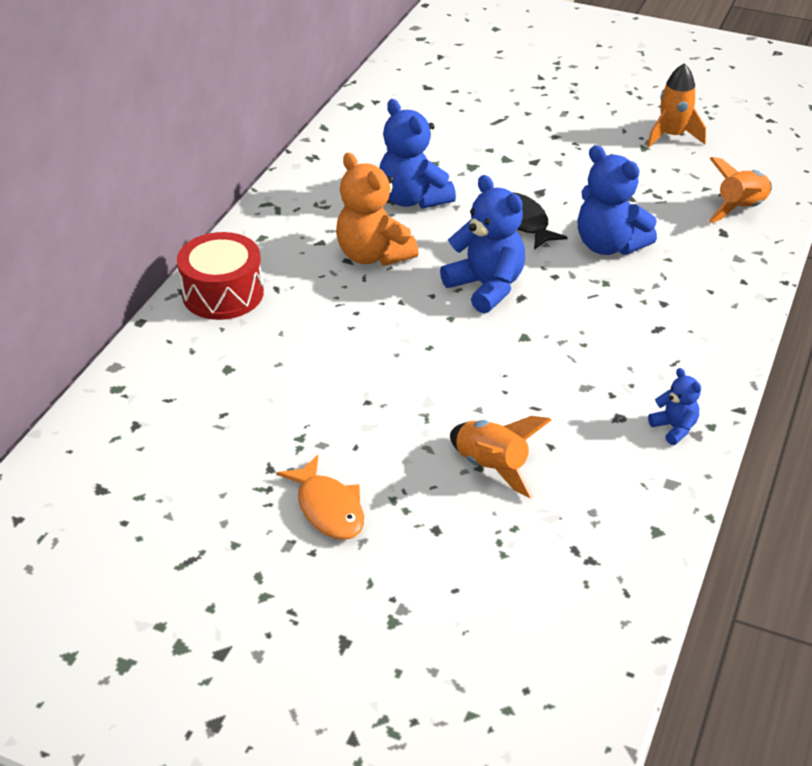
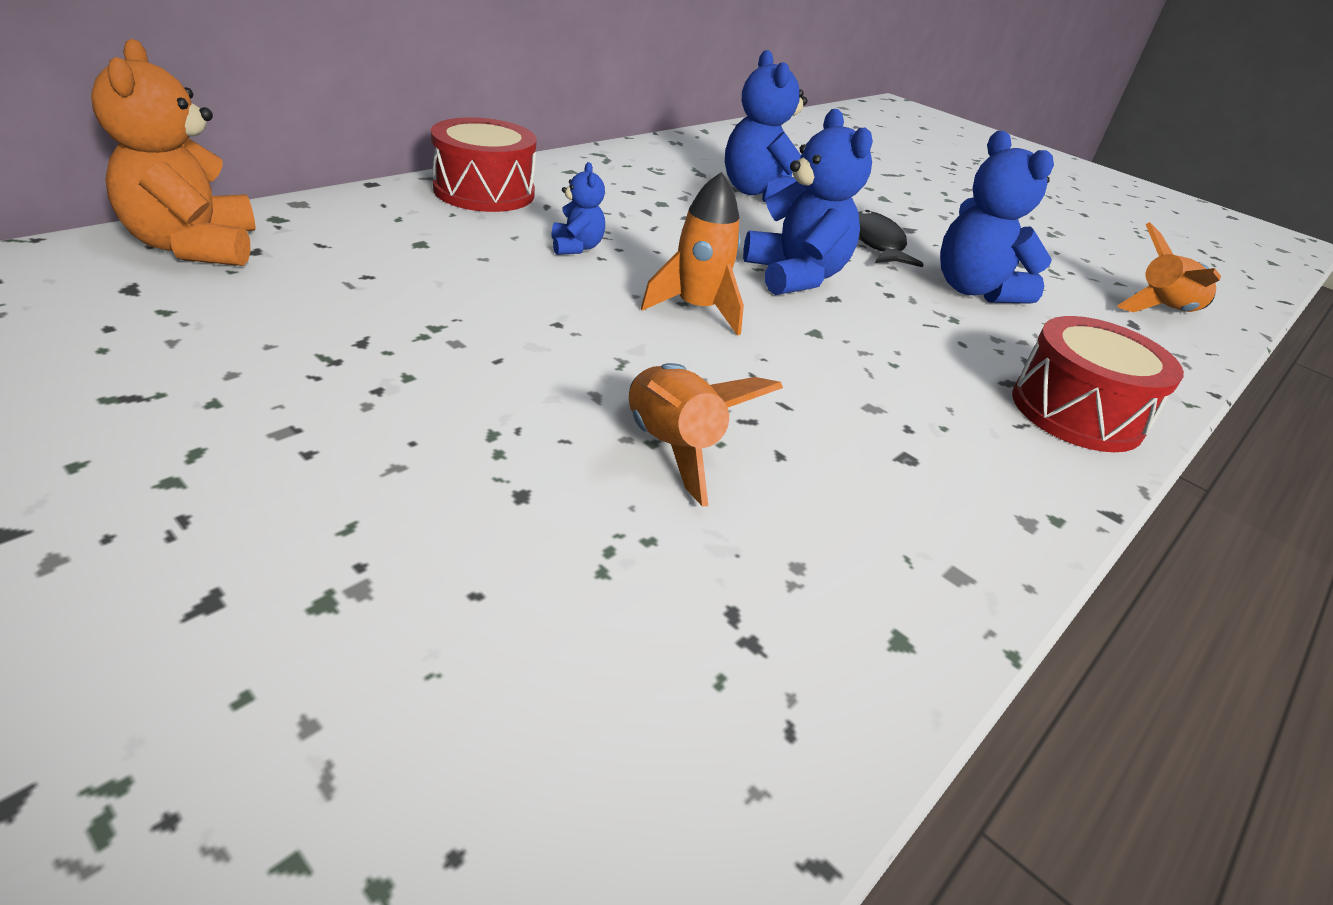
camera: 15 degrees right, 5 degrees down
orange fish [276,455,364,540] -> none
orange teddy bear [336,153,419,266] -> orange teddy bear moved to [91,39,256,266]
orange rocket [647,63,706,147] -> orange rocket moved to [641,172,744,336]
blue teddy bear [648,368,701,445] -> blue teddy bear moved to [552,162,605,255]
none -> red drum [1012,316,1184,452]

